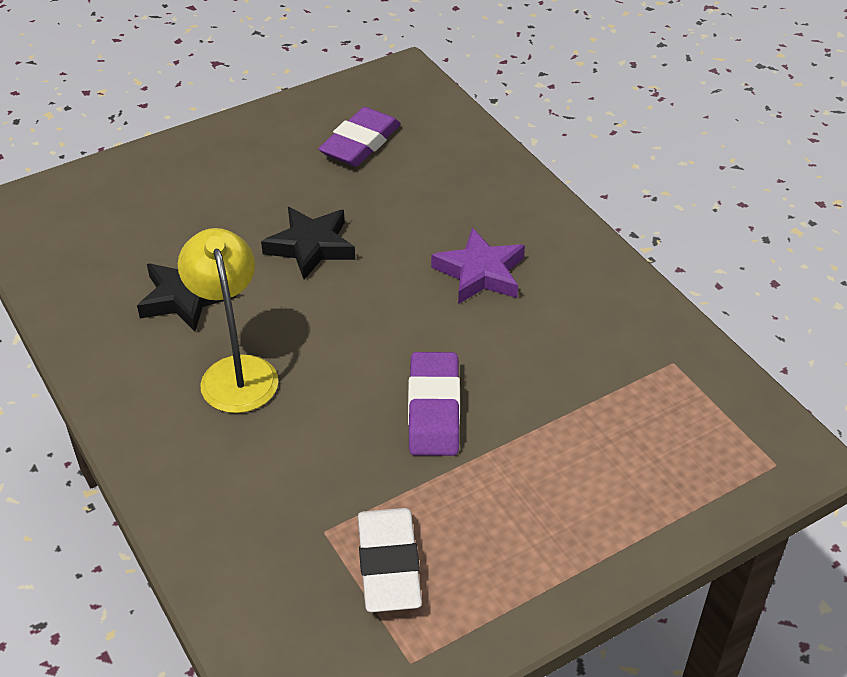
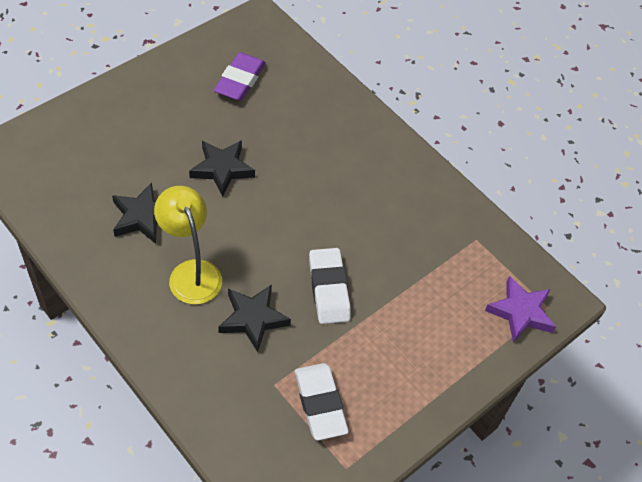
camera: 15 degrees left, 10 degrees up
purple eraser [408,352,460,456] -> white eraser [309,248,351,324]
purple star [431,228,525,304] -> purple star moved to [485,276,556,343]
none -> black star [218,284,291,352]

